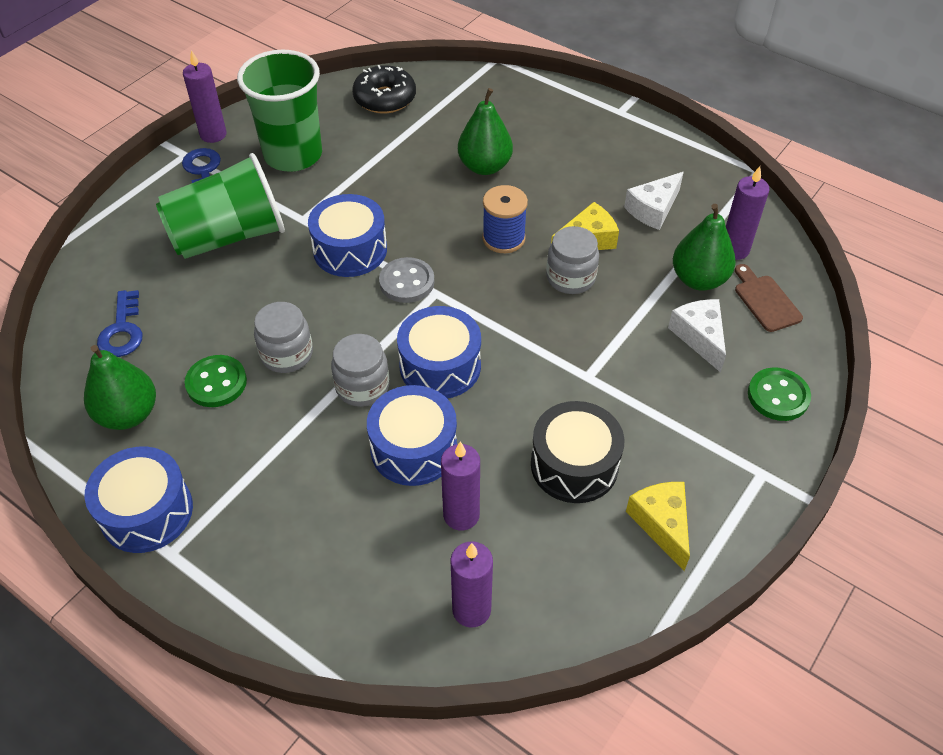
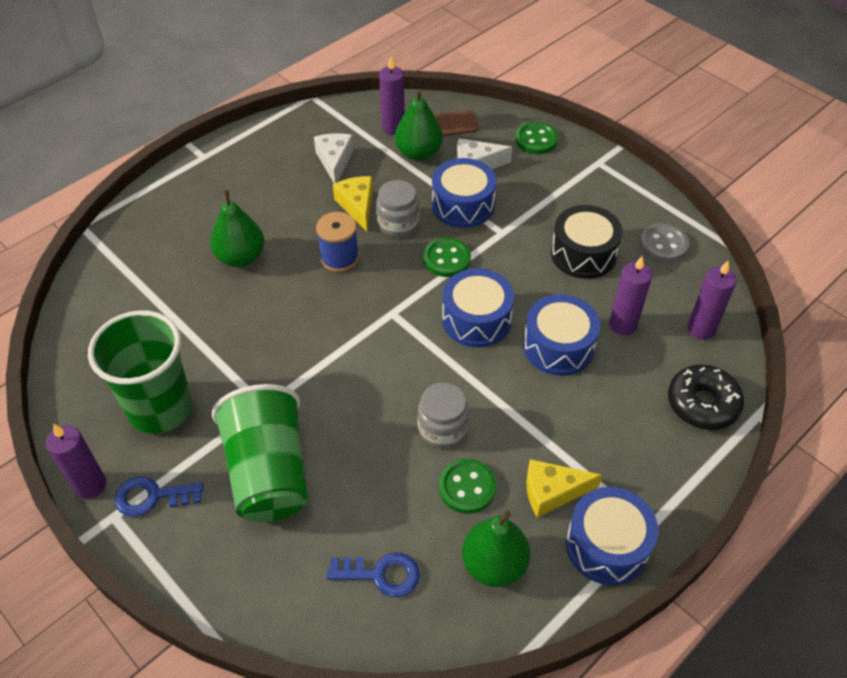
camera: 80 degrees left, 0 degrees up
blue drum [308,194,387,277] -> blue drum moved to [432,158,497,228]
grey jar [331,334,389,407] -> none
black donut [352,65,416,114] -> black donut moved to [668,364,744,430]
grey button [379,257,435,303] -> grey button moved to [640,223,689,262]
white cheese [624,172,684,230] -> white cheese turned 150 degrees counterclockwise [314,133,354,184]
yellow cheese [626,482,690,571] -> yellow cheese moved to [527,459,602,518]
none -> green button [423,237,471,277]

